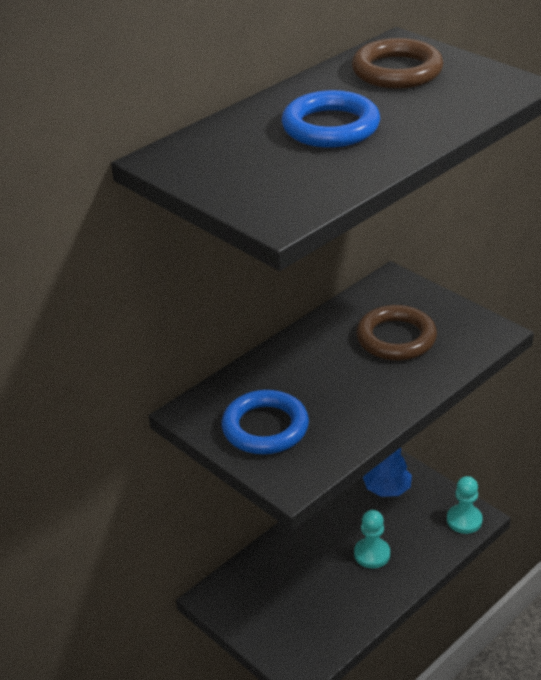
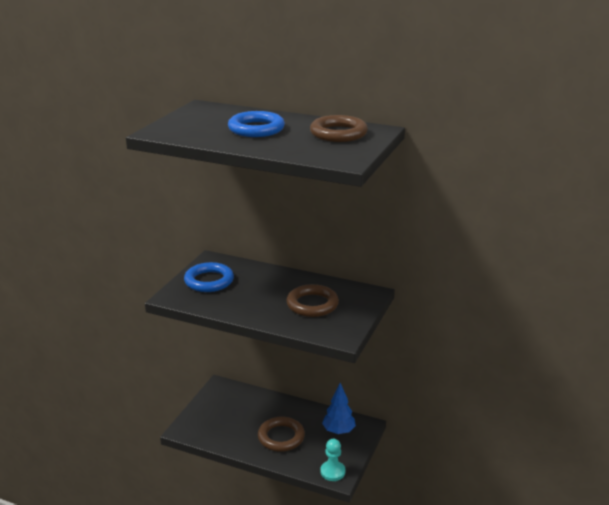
camera: 65 degrees right, 10 degrees down
turquoise pawn [354,510,390,568] -> brown ring [258,417,305,452]

